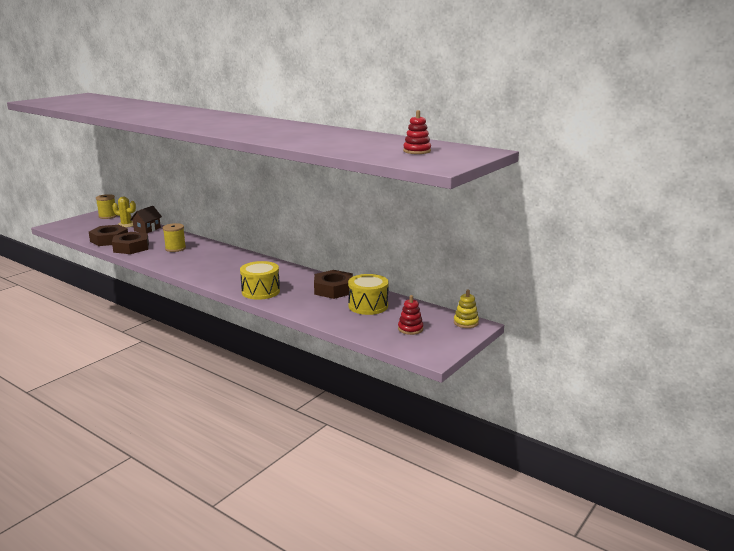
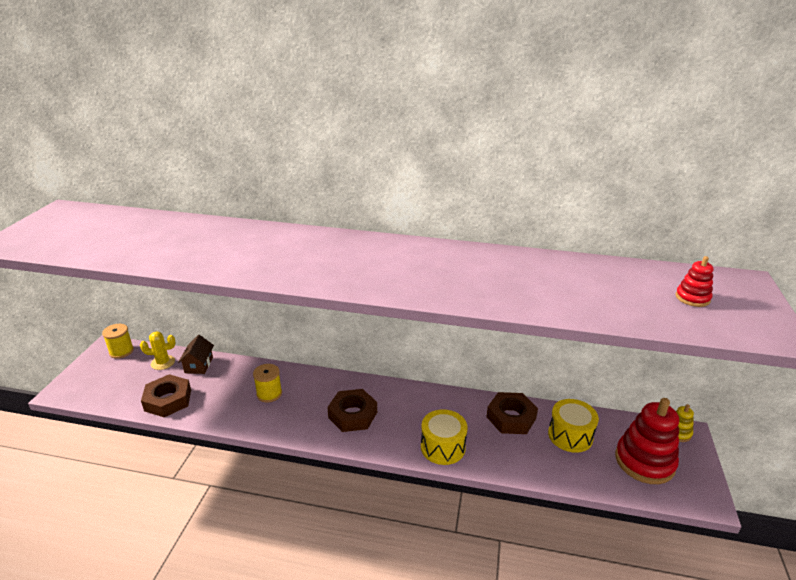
camera: 25 degrees left, 10 degrees up
brown nut [112,232,149,254] -> brown nut moved to [327,389,377,432]
red stacking toy [398,295,423,335] -> red stacking toy [615,398,679,484], size x2.11

